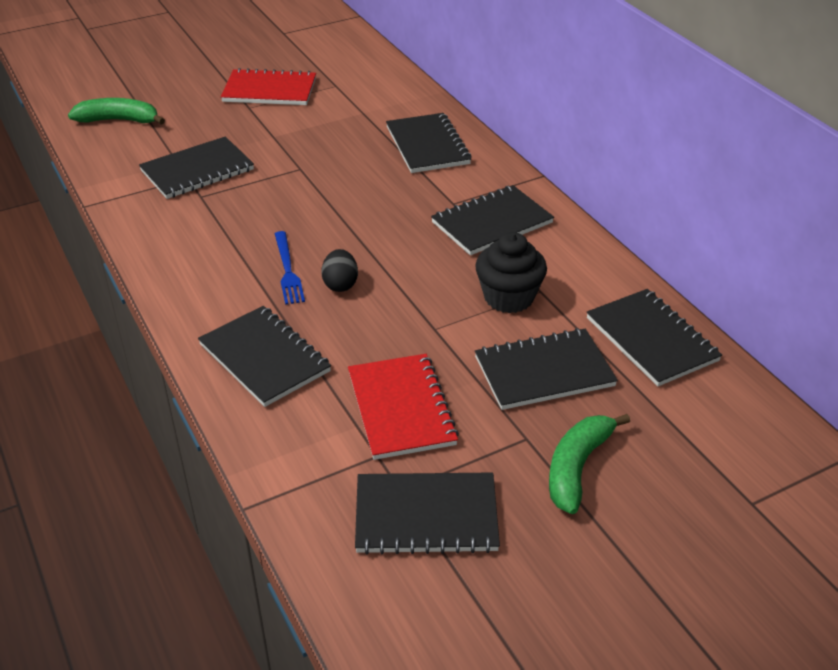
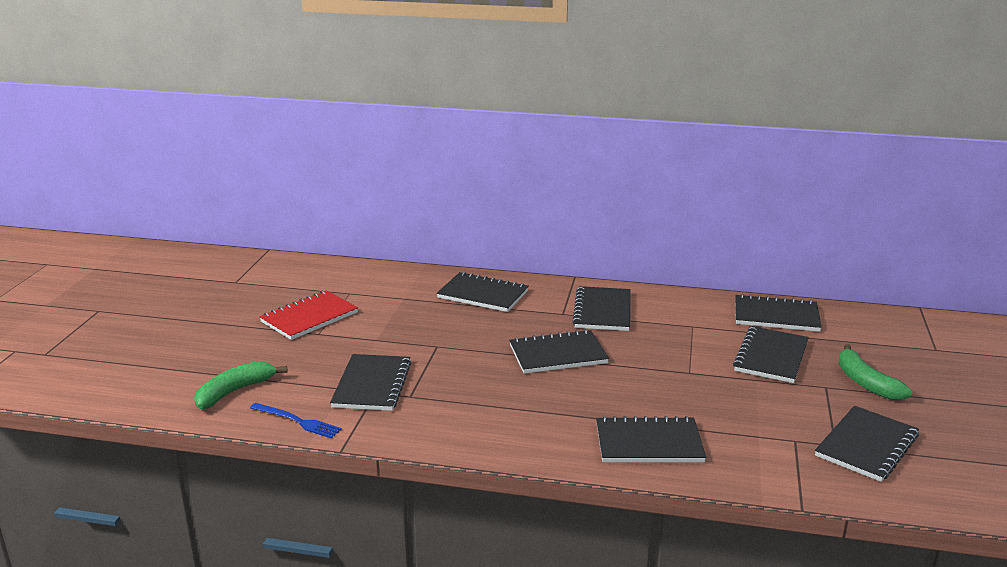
camera: 50 degrees left, 15 degrees down
blue fork [275,231,305,305] -> blue fork moved to [250,403,342,438]
black egg [321,249,358,292] -> none
red notebook [348,354,459,460] -> none
black cupcake [475,232,547,313] -> none
none -> black notebook [509,329,609,374]

